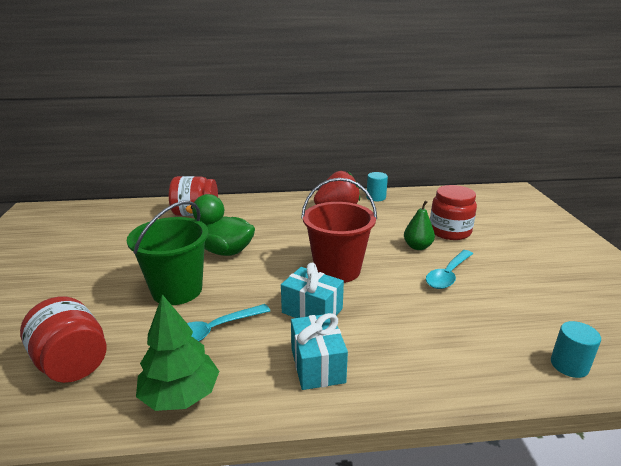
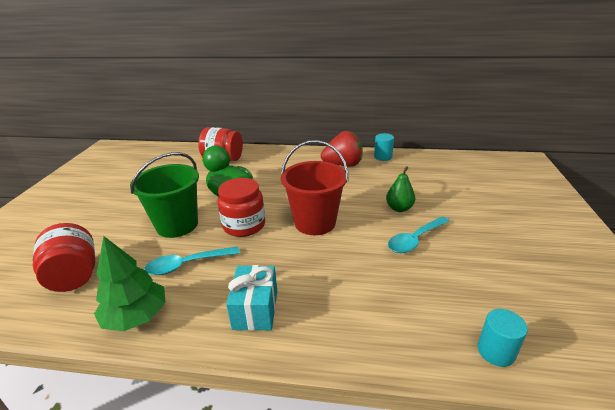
camera: 15 degrees right, 5 degrees up
turquoise gift [281,263,344,318] -> none
red jar [430,185,477,240] -> red jar moved to [217,178,265,237]

